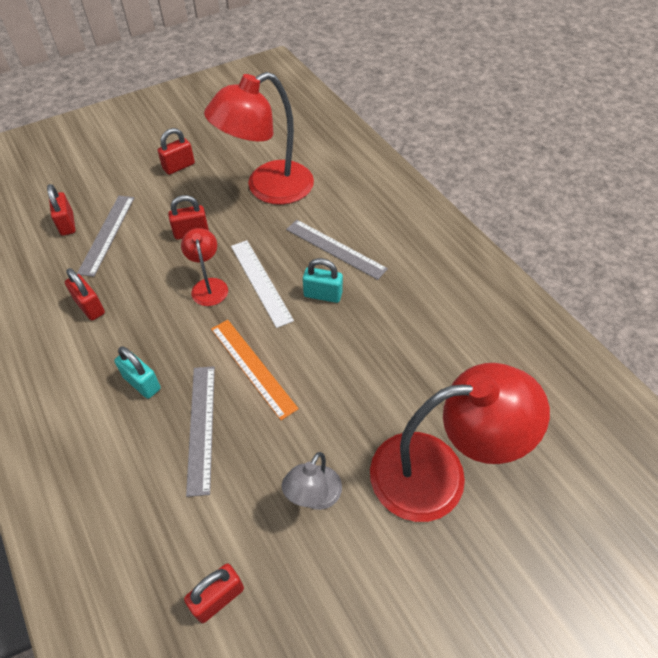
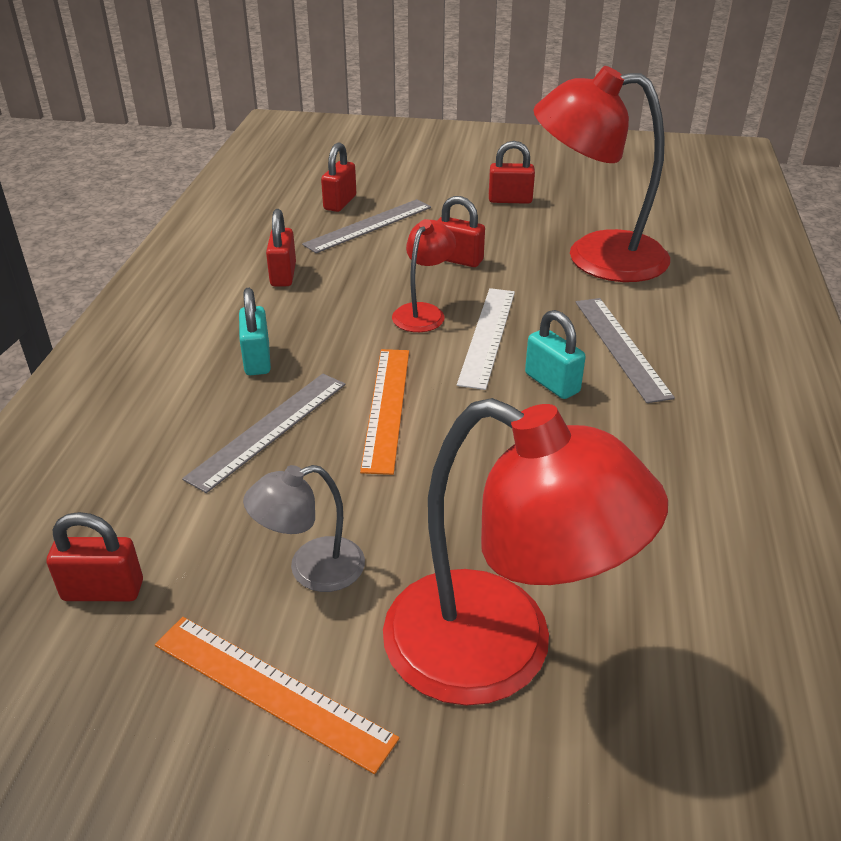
camera: 40 degrees right, 15 degrees down
none -> orange ruler [155,617,399,774]

